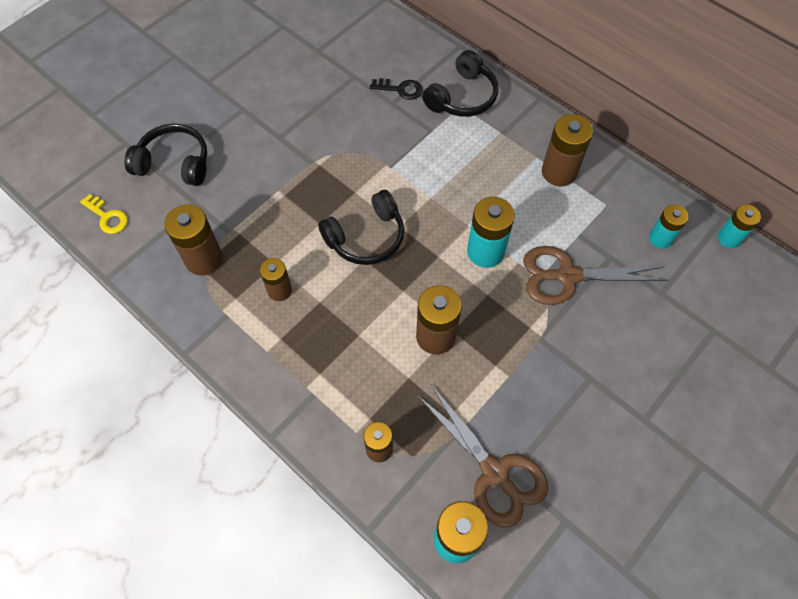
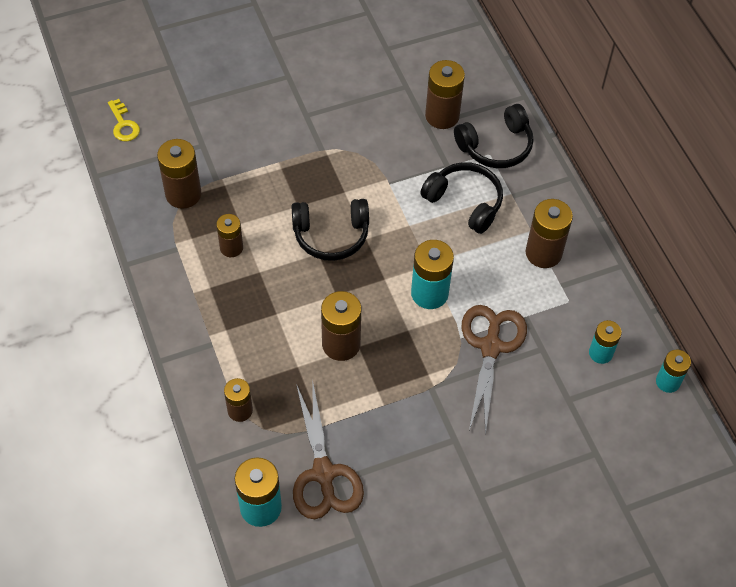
camera: 25 degrees right, 5 degrees down
black headphones [124,124,207,186] -> black headphones moved to [420,162,503,234]
black key [370,78,423,100] -> brown battery [425,60,465,129]
brown scissors [523,246,668,305] -> brown scissors turned 75 degrees clockwise [462,305,527,435]

